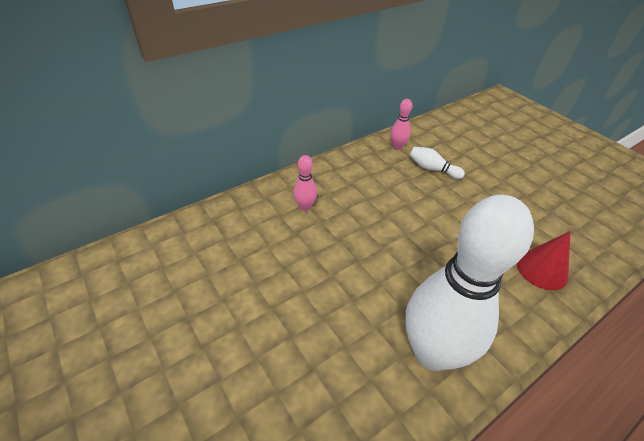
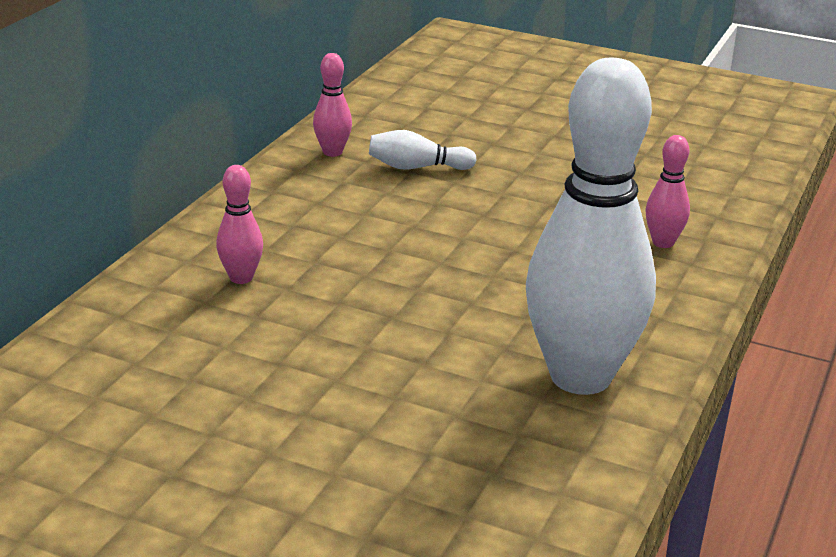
camera: 30 degrees left, 15 degrees down
red cone [517,231,571,290] -> pink bowling pin [645,135,690,248]

